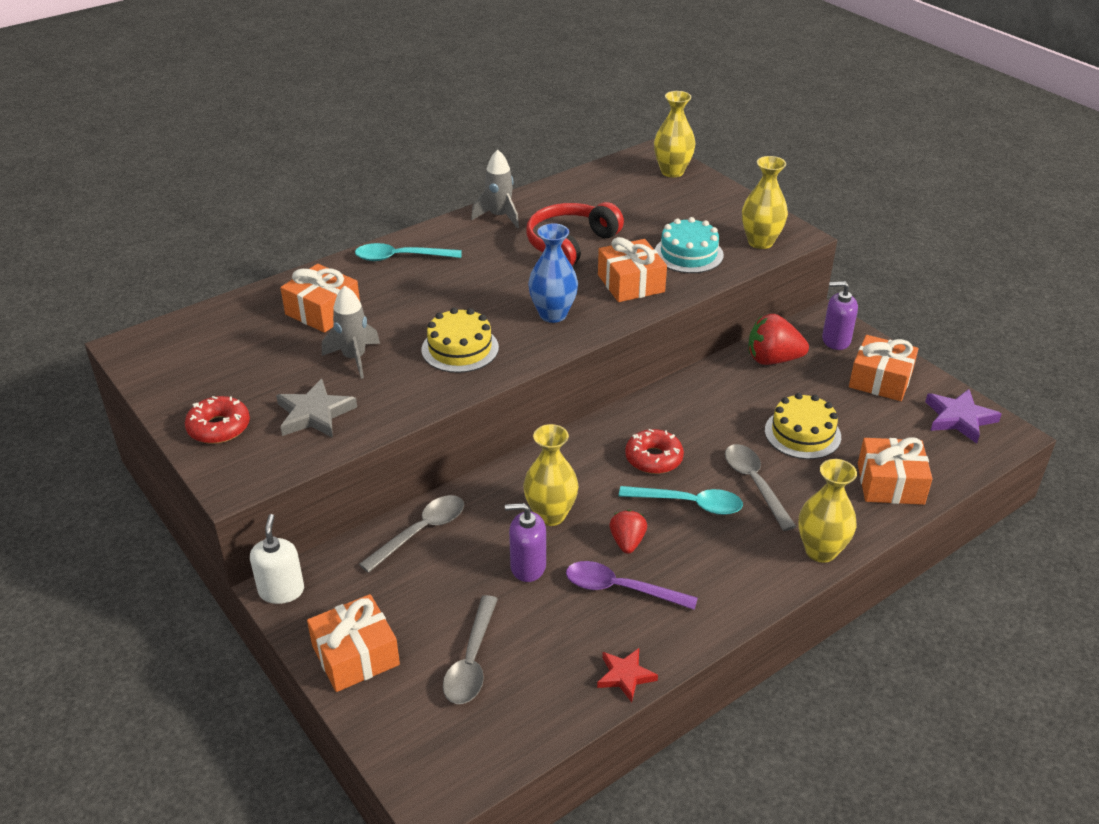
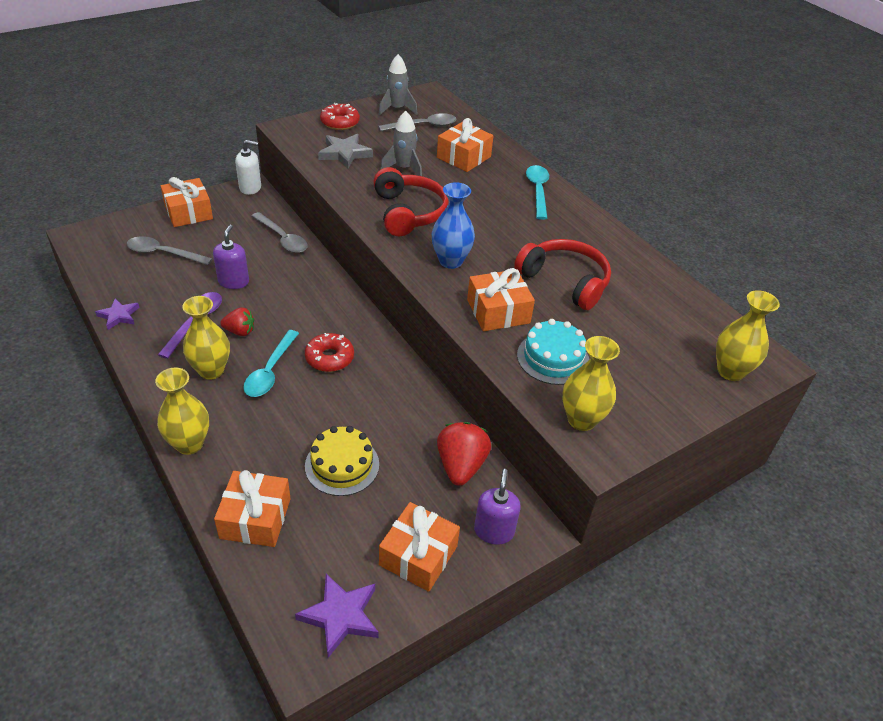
camera: 90 degrees right, 5 degrees up
yellow cake [421,308,499,373] -> red headphones [373,167,449,236]
grey rocket [471,150,519,229] -> grey rocket moved to [378,54,418,116]
yellow vase [523,424,578,526] -> yellow vase moved to [182,296,230,380]
red star [597,648,658,702] -> purple star [95,298,140,330]
grey spoon [725,444,796,531] -> grey spoon moved to [378,113,457,131]

